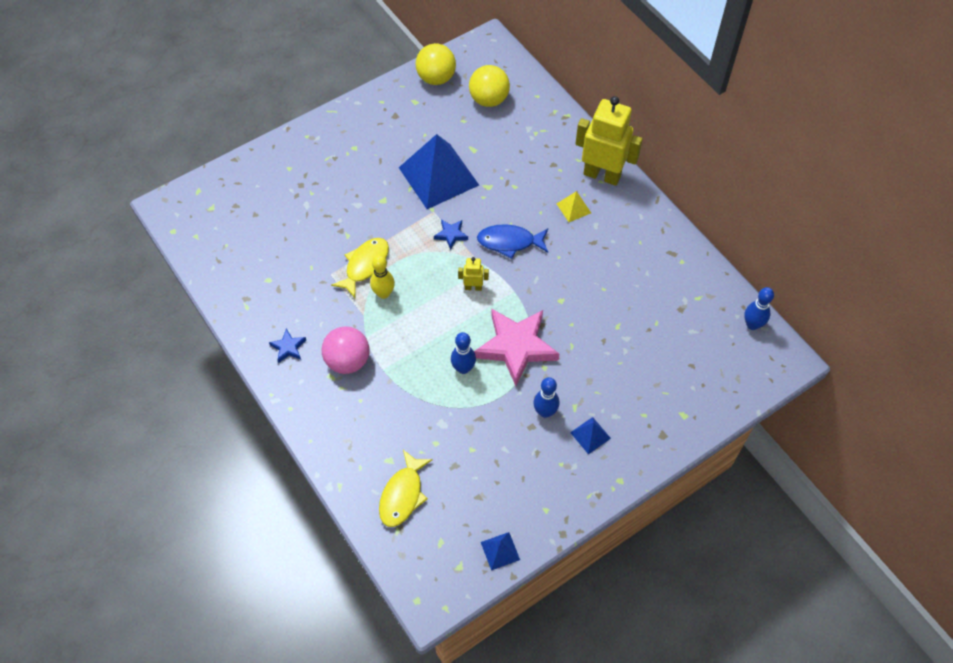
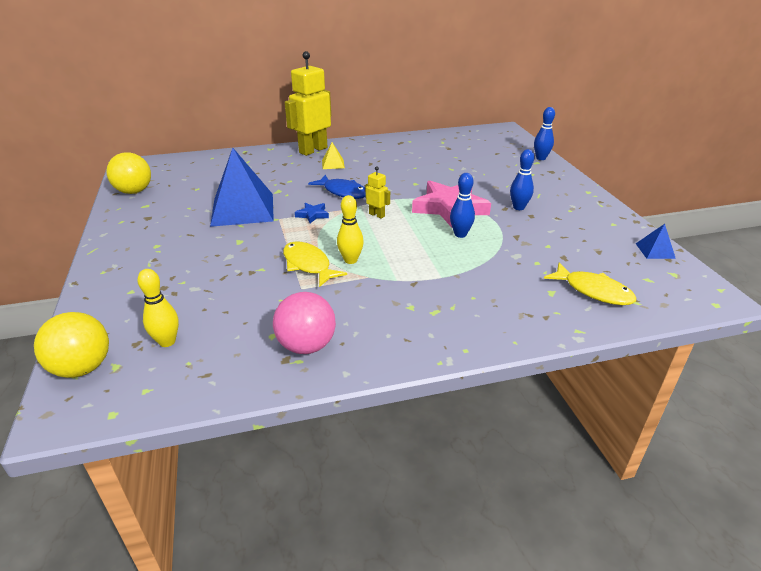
camera: 70 degrees left, 25 degrees down
blue star [269,329,306,363] -> none
pink ball [321,326,370,374] -> pink ball moved to [273,292,336,354]
yellow robot [458,257,489,291] -> yellow robot turned 105 degrees clockwise [365,167,390,219]
yellow ball [469,65,510,107] -> yellow ball moved to [34,312,109,378]
blue fish [477,224,548,259] -> blue fish turned 75 degrees counterclockwise [308,175,365,199]
blue pyramid [570,417,611,454] -> none
blue bowling pin [744,287,774,330] -> blue bowling pin moved to [534,107,555,160]
none -> yellow bowling pin [137,269,179,347]

